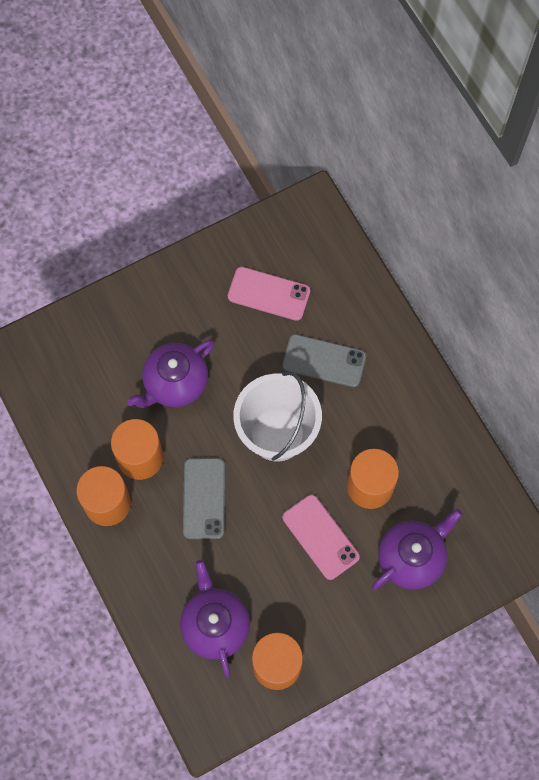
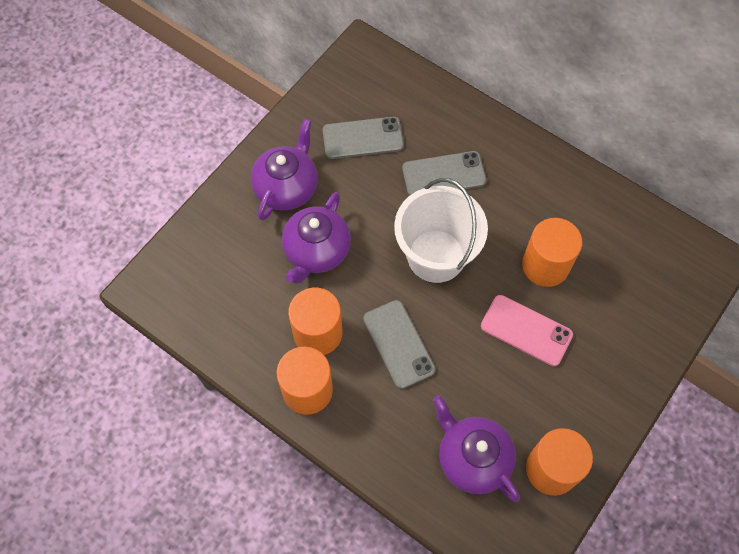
camera: 25 degrees left, 5 degrees down
pink phone [228,267,310,321] -> grey phone [323,117,404,159]
purple teapot [372,509,462,590] -> purple teapot moved to [251,119,318,221]

